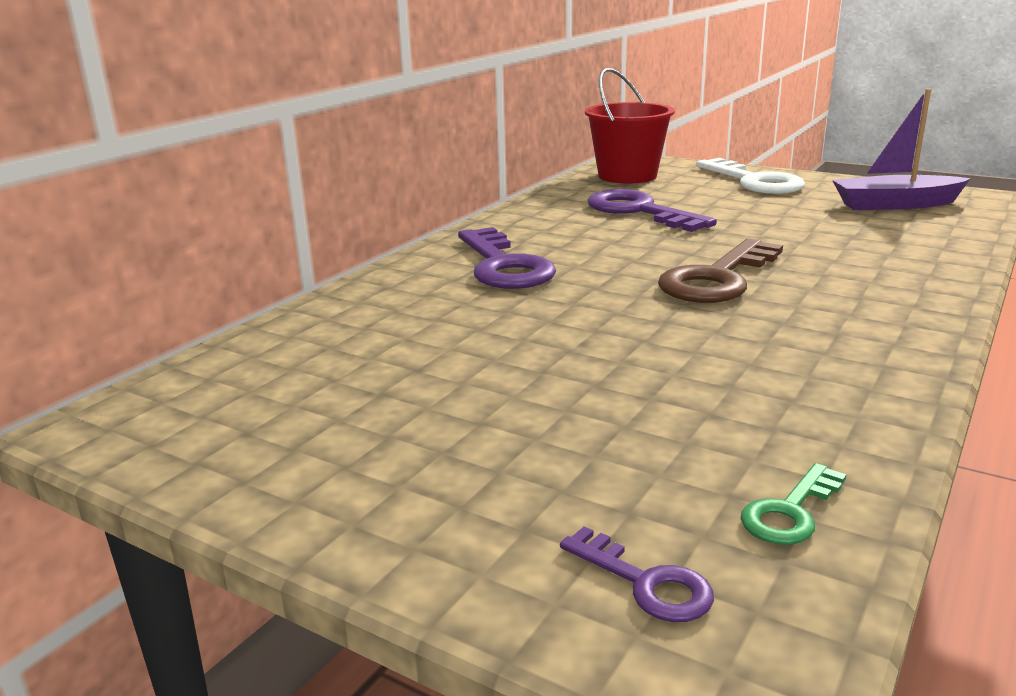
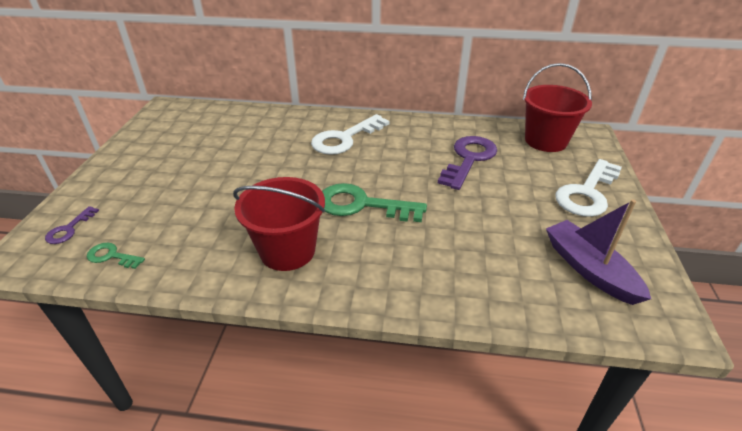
camera: 65 degrees right, 15 degrees up
purple key [458,227,556,289] -> white key [311,114,390,155]
brown key [658,239,783,303] -> green key [322,183,427,222]
none -> red bucket [233,177,325,271]

